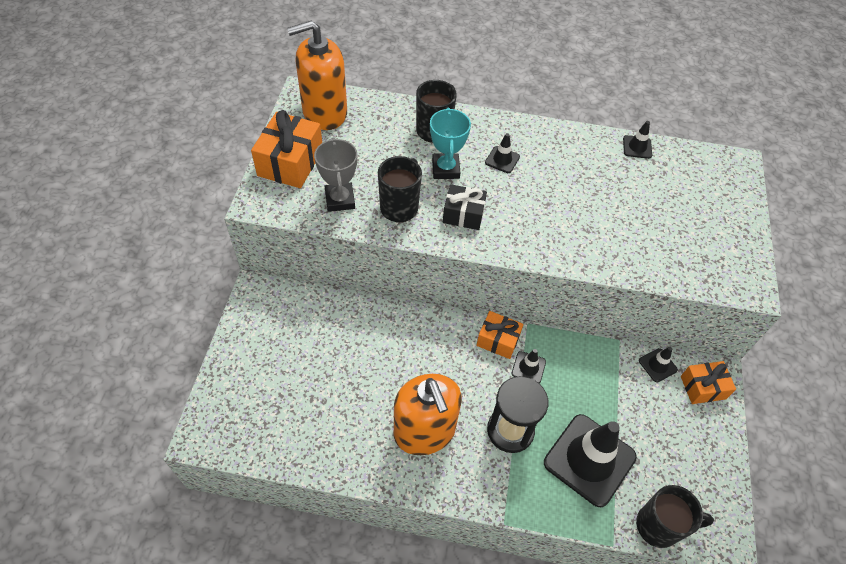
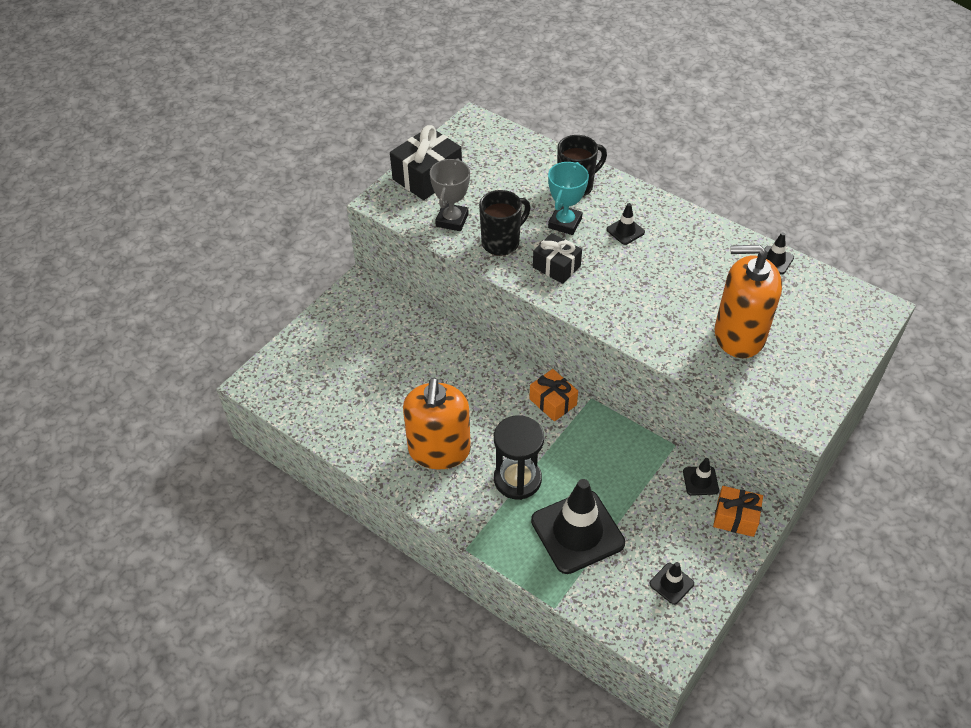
camera: 30 degrees right, 5 degrees down
orange gift [251,110,322,188] -> black gift [390,125,462,200]
orange soap dispenser [287,21,347,130] -> orange soap dispenser moved to [714,245,782,358]
black traffic cone [512,349,546,384] -> black traffic cone moved to [649,562,694,605]
black mug [636,485,714,548] -> none

